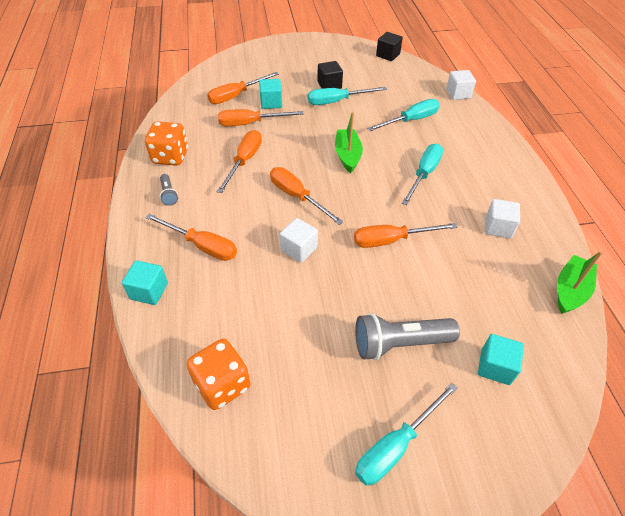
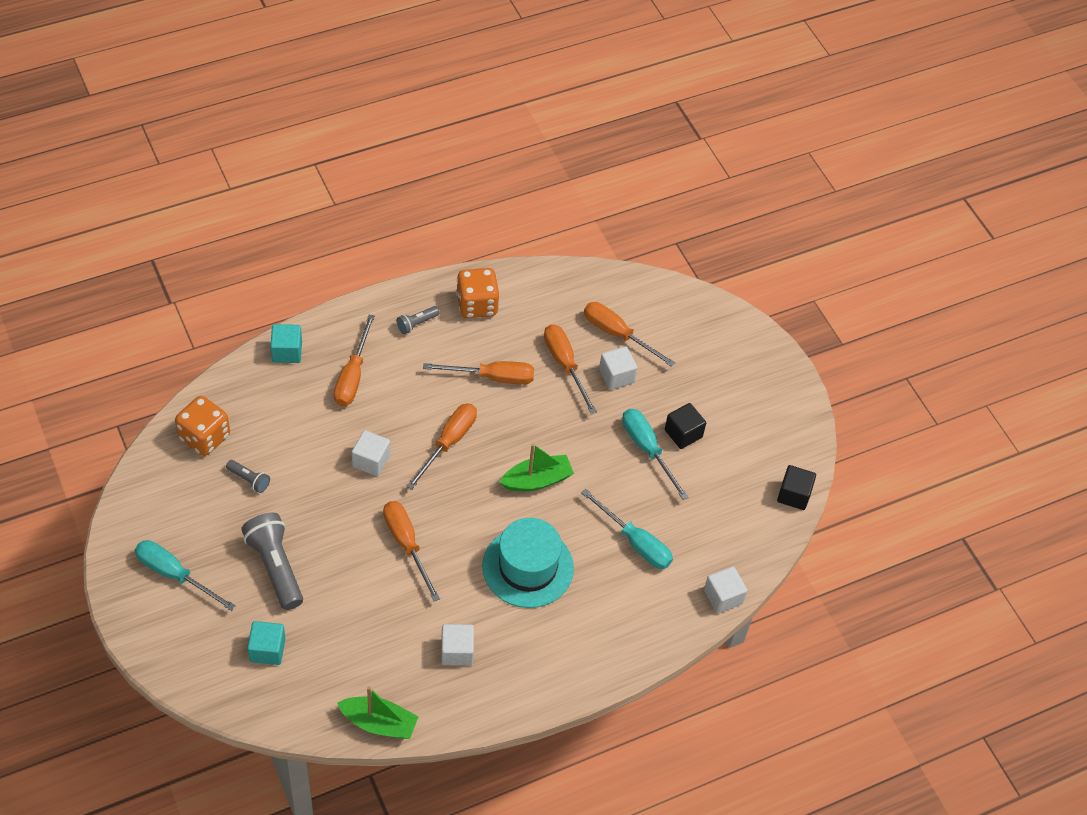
camera: 70 degrees right, 5 degrees up
turquoise cube [259,79,282,109] -> white cube [599,346,637,390]
turquoise screwdriver [402,144,444,205] -> turquoise hat [482,518,574,608]
none -> grey flashlight [226,460,270,493]

